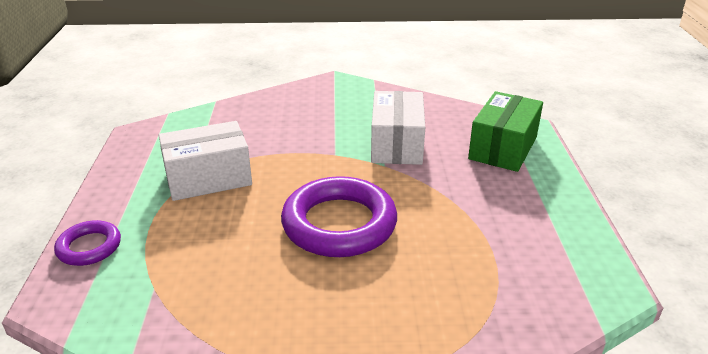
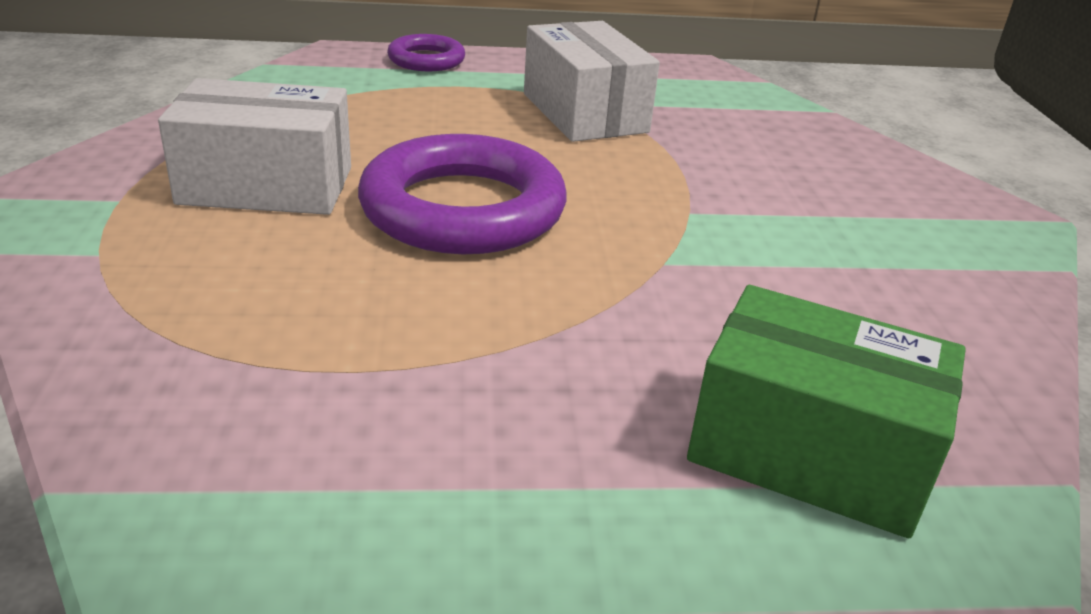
camera: 85 degrees right, 0 degrees up
white box [371,91,425,165] -> white box moved to [158,78,351,215]

